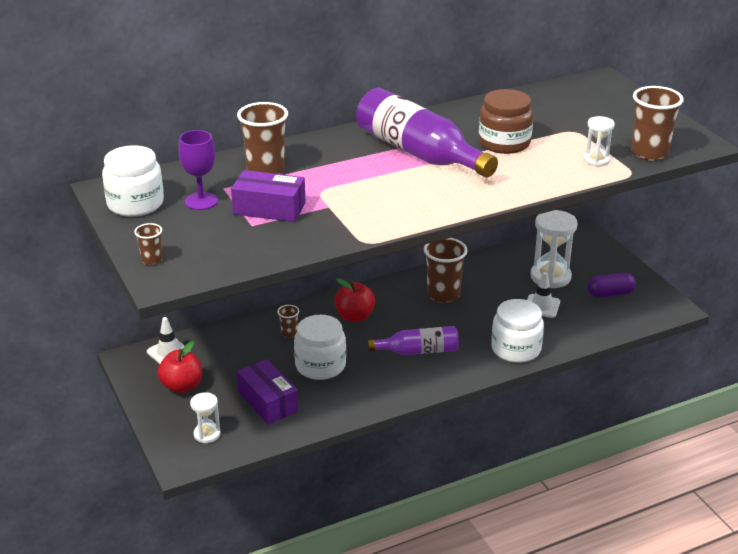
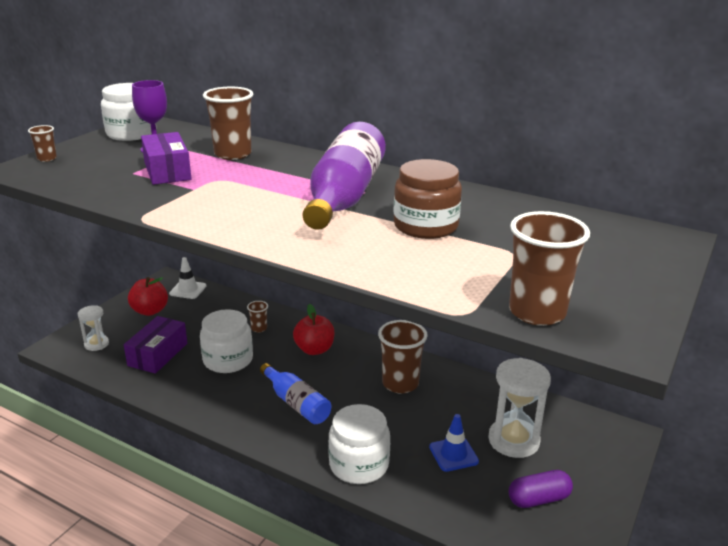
camera: 55 degrees right, 5 degrees down
purple bottle [368,326,459,355] -> blue bottle [260,363,331,424]
white traffic cone [527,272,560,318] -> blue traffic cone [429,414,479,472]
white hourglass [584,116,615,167] -> none
purple capsule [587,273,636,298] -> purple capsule turned 60 degrees counterclockwise [509,470,573,508]

